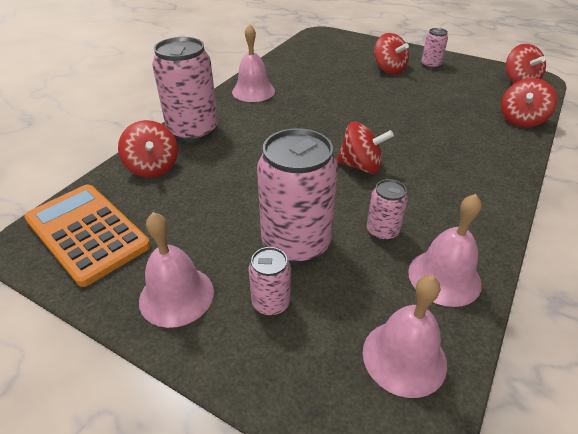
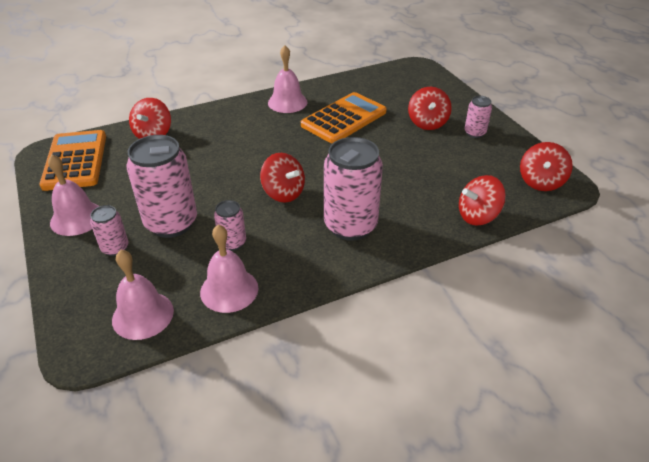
camera: 35 degrees right, 0 degrees up
pink can [152,37,218,143] -> pink can moved to [324,137,383,241]
none -> orange calculator [301,92,387,143]

